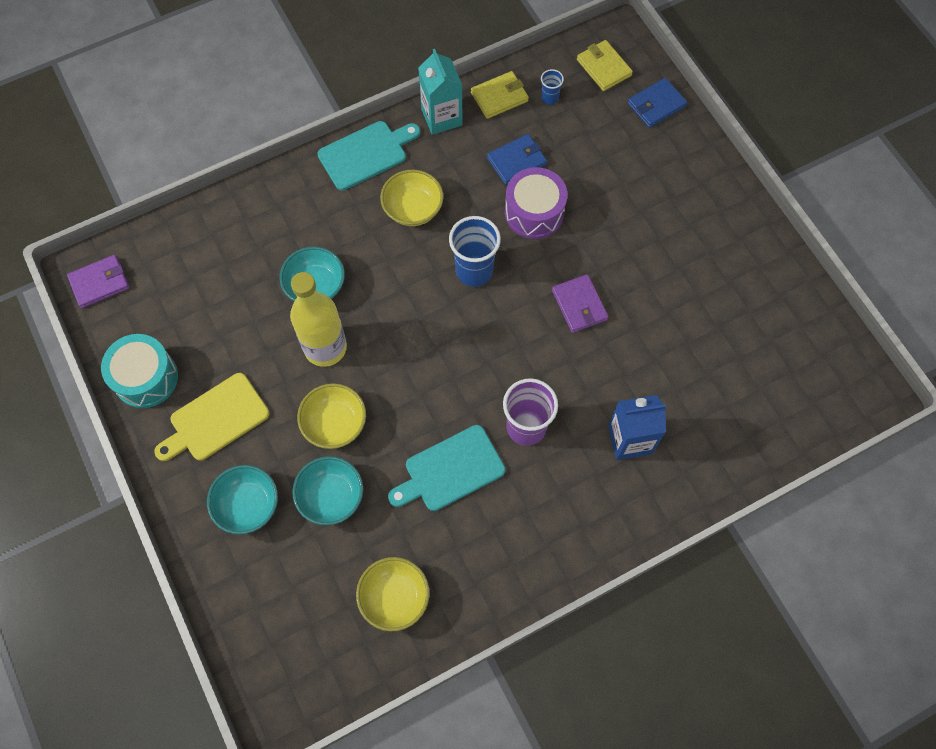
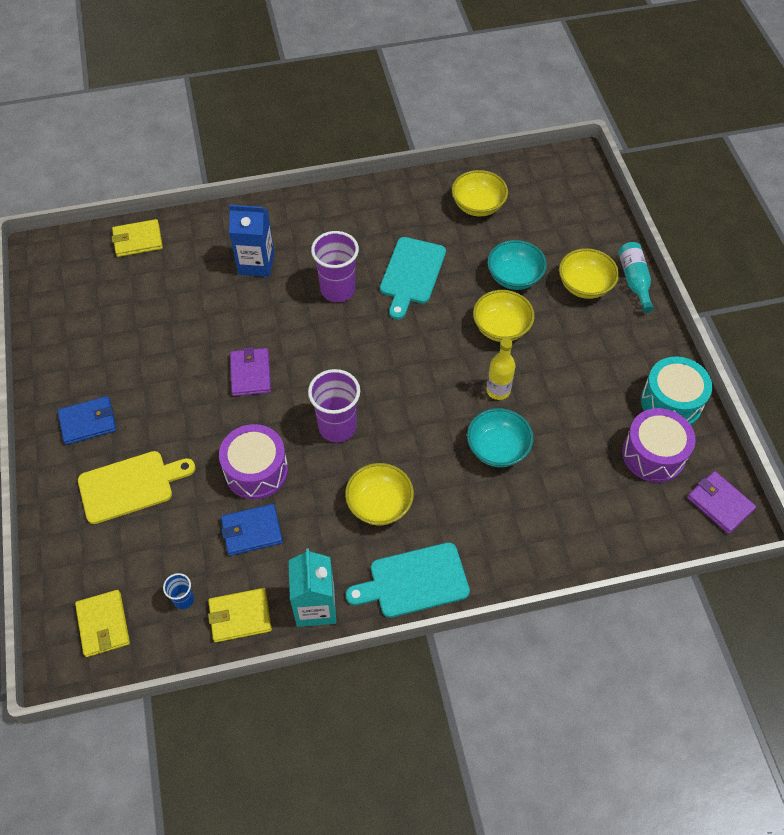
camera: 165 degrees left, 10 degrees down
purple wallet [67,255,130,308] -> purple wallet turned 60 degrees clockwise [687,471,756,534]
yellow cutting board [154,373,269,461] -> yellow cutting board moved to [78,451,196,524]
turquoise bowl [207,465,278,535] -> yellow bowl [559,248,619,299]
yellow bottle [290,272,347,367] -> yellow bottle [486,338,515,400], size x0.58
turquoise cutting board [388,425,505,511] -> turquoise cutting board turned 120 degrees clockwise [380,237,446,319]
blue cup [449,216,501,287] -> purple cup [308,369,360,442]
blue wallet [627,78,687,128] -> blue wallet moved to [58,396,117,445]
none -> yellow wallet [112,219,163,257]
none -> turquoise bottle [618,242,654,313]
none -> purple drum [622,408,696,483]

